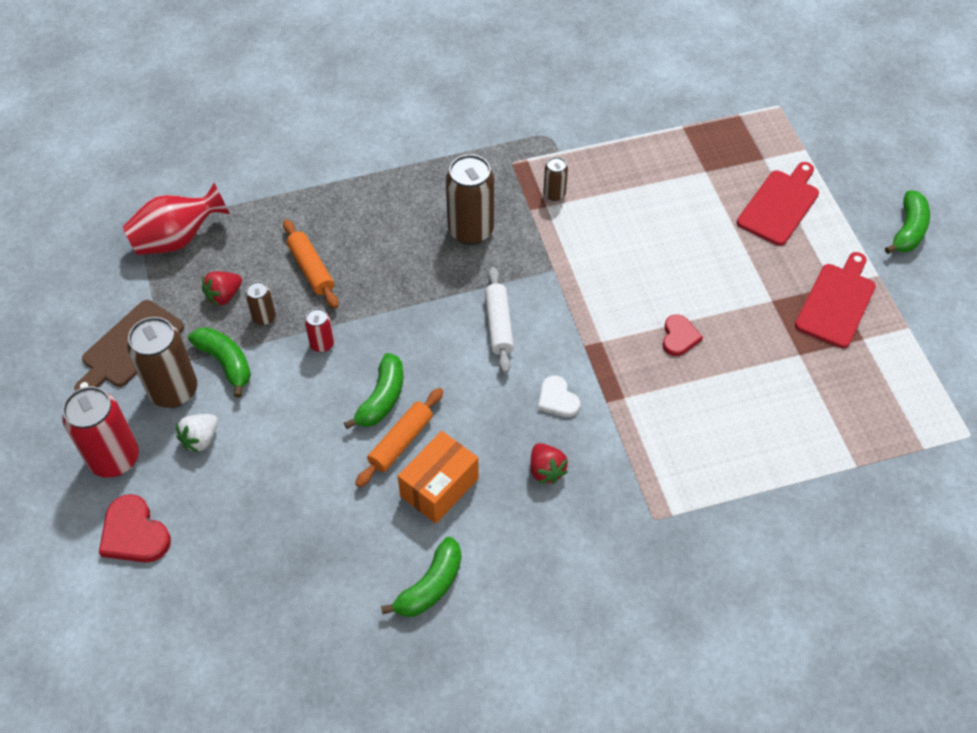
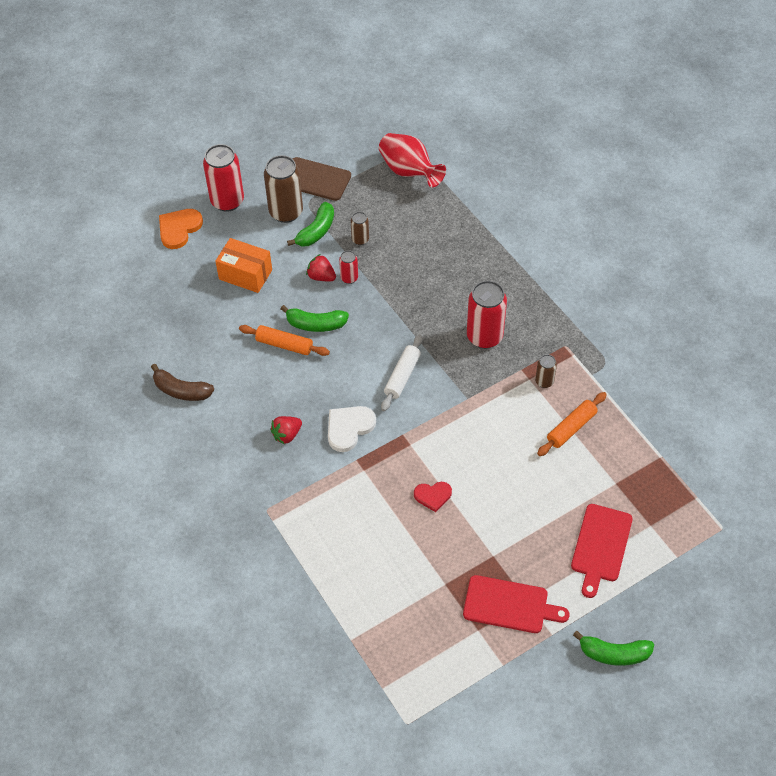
camera: 75 degrees right, 0 degrees up
red heart [99,494,171,563] -> orange heart [159,209,203,249]
white strawberry [176,414,218,453] -> none
red strawberry [202,271,242,306] -> red strawberry moved to [306,254,336,281]
orange rolling pin [283,219,338,309] -> orange rolling pin moved to [537,392,607,456]
green banana [381,537,461,617] -> brown banana [151,364,214,401]
orange box [398,431,479,524] -> orange box moved to [215,238,272,293]
brown can [446,154,494,245] -> red can [467,281,507,349]
white rolling pin [485,267,514,373] -> white rolling pin turned 45 degrees counterclockwise [381,334,423,411]
white heart [538,375,580,417] -> white heart [328,406,376,452], size x1.52
red cutting board [737,162,819,246] -> red cutting board turned 90 degrees clockwise [571,504,633,598]

